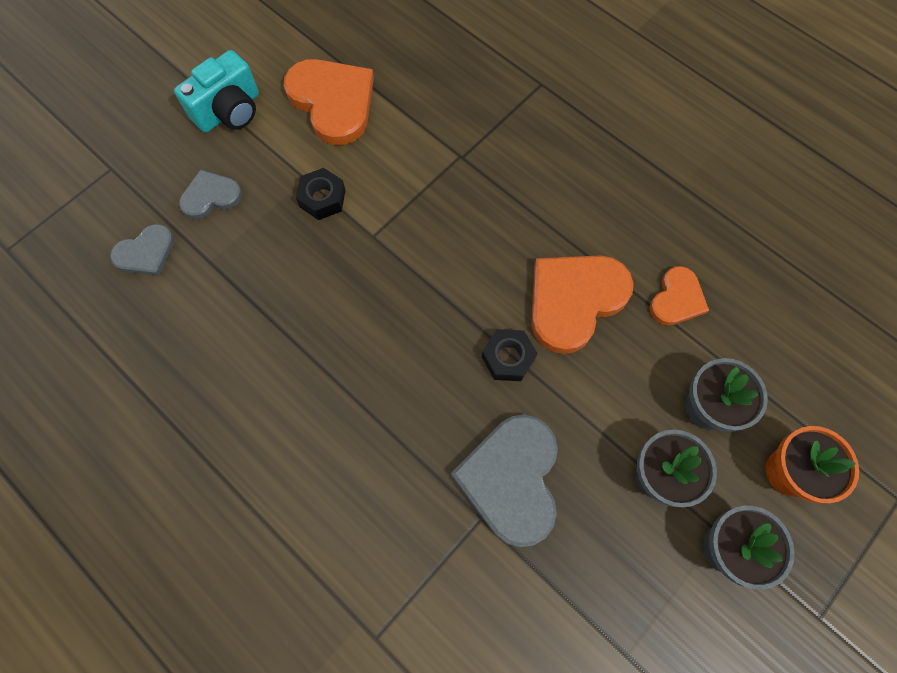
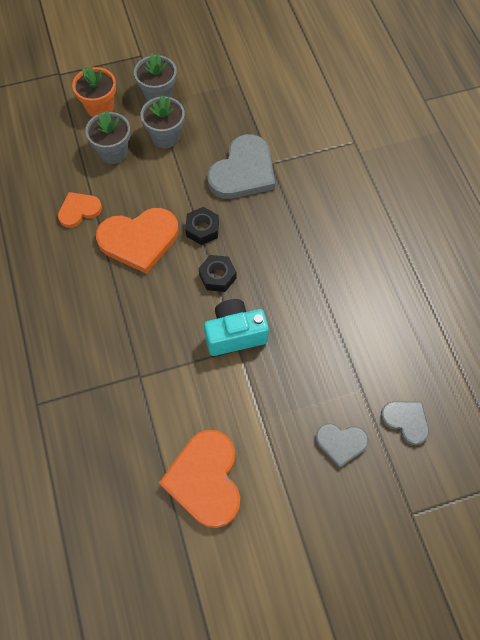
camera: 150 degrees left, 5 degrees down
grey heart [110,224,175,276] -> grey heart turned 45 degrees clockwise [381,401,429,445]
turquoise camera [174,50,259,133] -> turquoise camera moved to [204,299,269,356]
black nut [296,168,346,220] -> black nut moved to [199,255,236,292]

